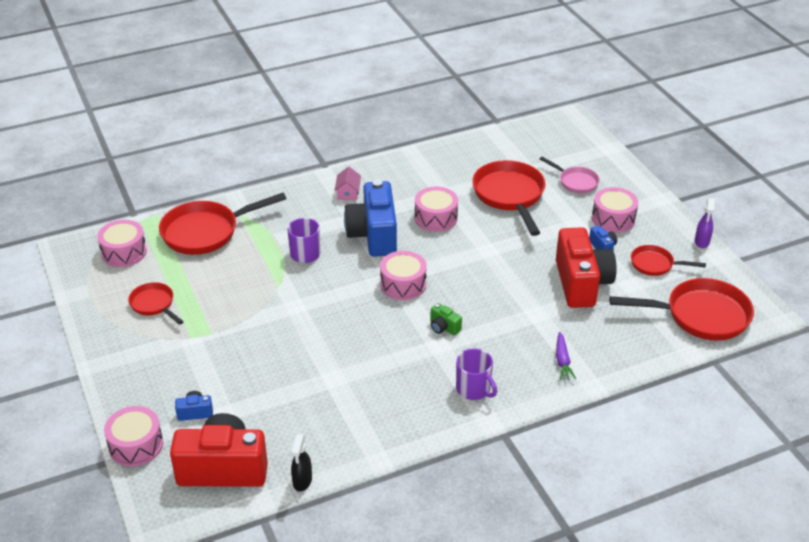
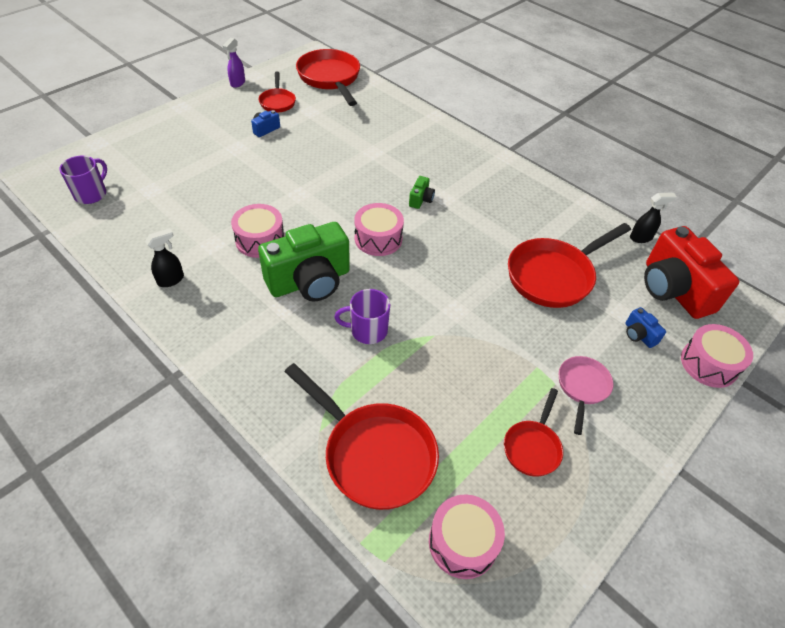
camera: 115 degrees left, 10 degrees up
pink house [334,167,361,201] -> none
blue camera [344,180,397,257] -> green camera [258,222,350,302]
purple mug [456,348,497,400] -> purple mug moved to [59,156,107,204]
red pan [472,160,545,236] -> red pan moved to [508,223,631,308]
pink pan [540,157,600,193] -> pink pan moved to [559,356,613,435]
red camera [556,227,617,308] -> none
purple carrot [556,332,576,380] -> none
pink drum [592,187,638,233] -> none
purple spray bottle [695,198,715,248] -> purple spray bottle turned 120 degrees clockwise [223,38,245,88]
none -> black spray bottle [145,228,184,287]

